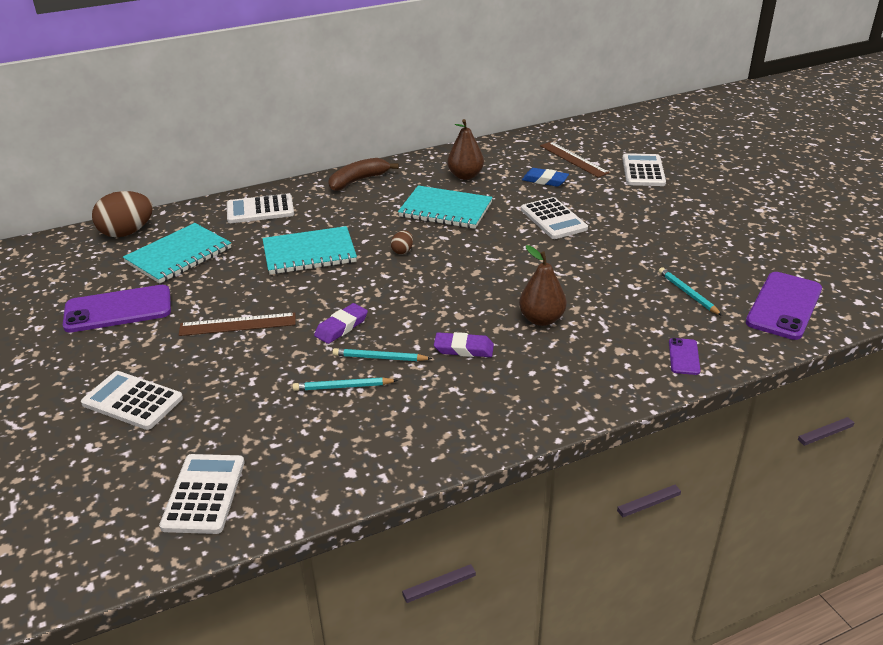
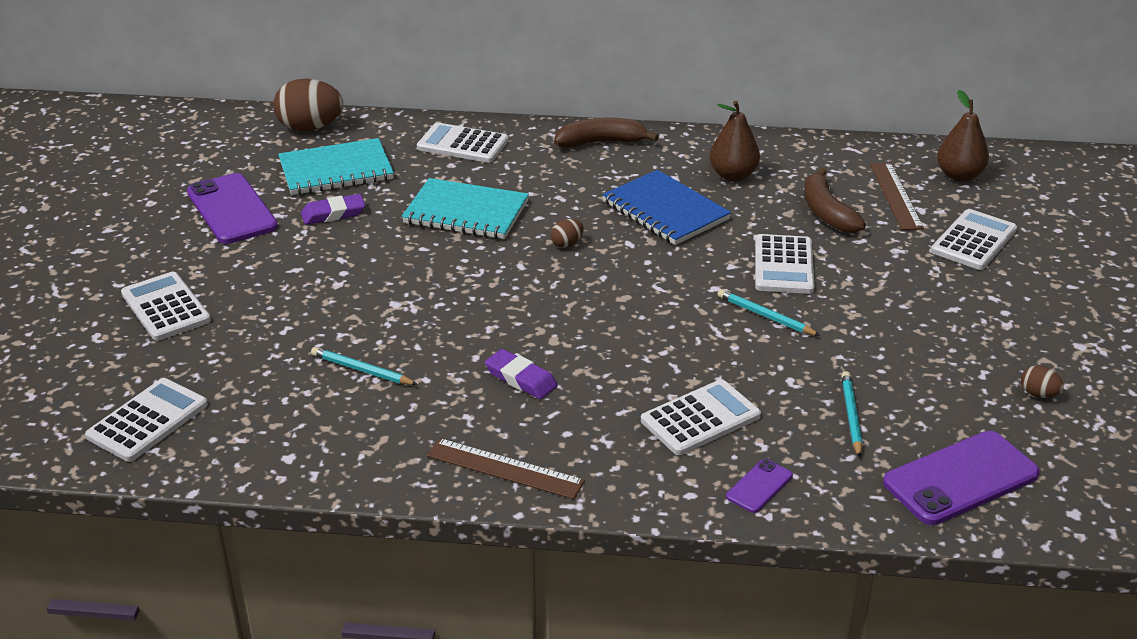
camera: 30 degrees right, 0 degrees up
purple phone [63,285,171,333] -> purple phone turned 45 degrees clockwise [187,173,278,244]
brown ruler [179,312,296,336] -> brown ruler moved to [427,438,585,499]
purple eraser [314,303,368,344] -> purple eraser moved to [301,194,365,225]
turquoise pencil [333,348,432,361] -> turquoise pencil moved to [717,289,820,336]
turquoise notebook [398,185,493,229] -> blue notebook [602,170,731,245]
brown pear [519,245,567,326] -> brown pear moved to [937,90,989,182]
blue eraser [522,168,569,187] -> brown banana [804,168,866,233]
none -> white calculator [641,379,761,455]
none -> brown egg [1021,365,1064,398]

